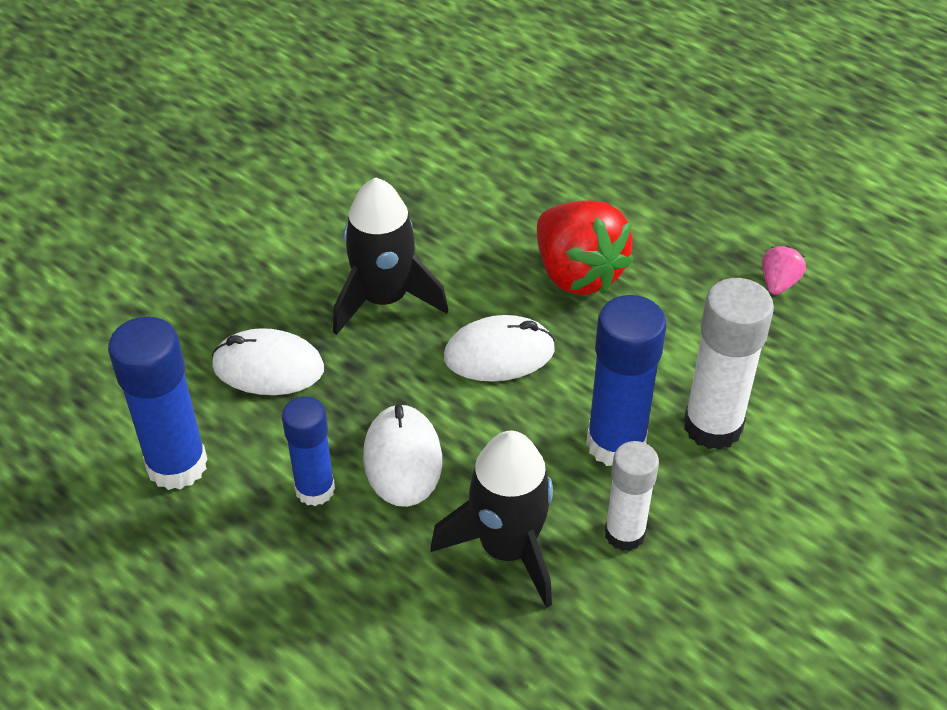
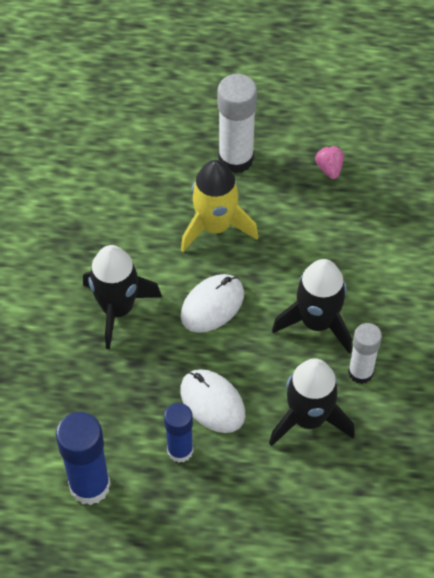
camera: 35 degrees left, 10 degrees up
white mouse [212,328,324,395] -> none
red strawberry [537,200,634,295] -> yellow rocket [181,160,258,252]
blue glue stick [586,295,667,466] -> black rocket [272,259,352,354]
white glue stick [684,278,774,450] -> white glue stick moved to [218,74,257,174]

